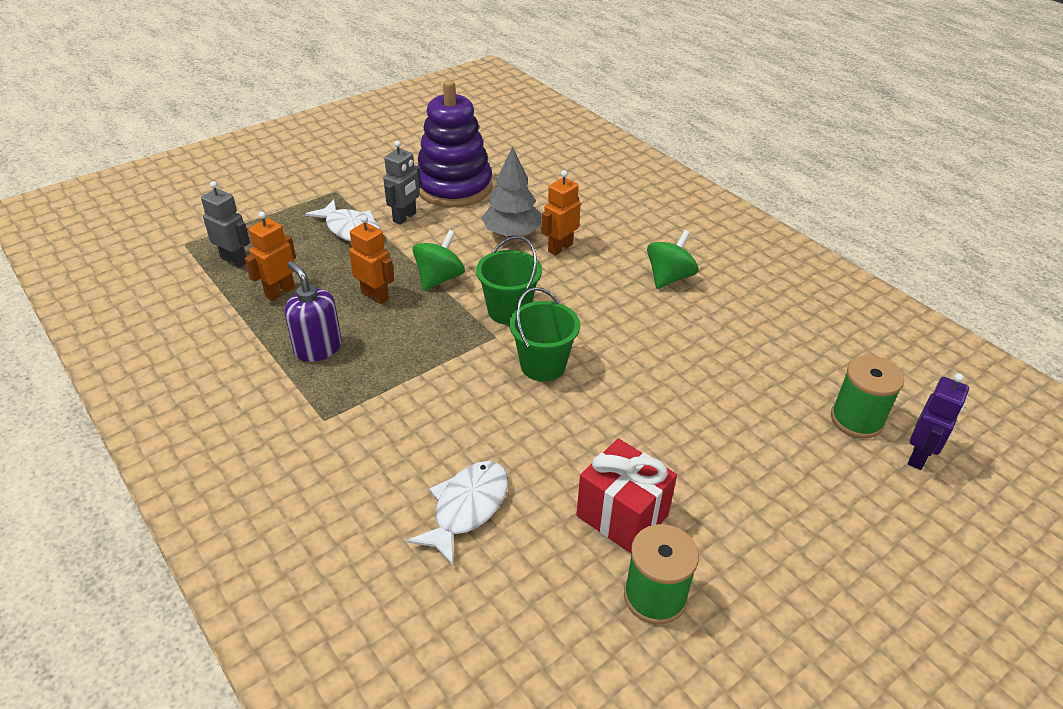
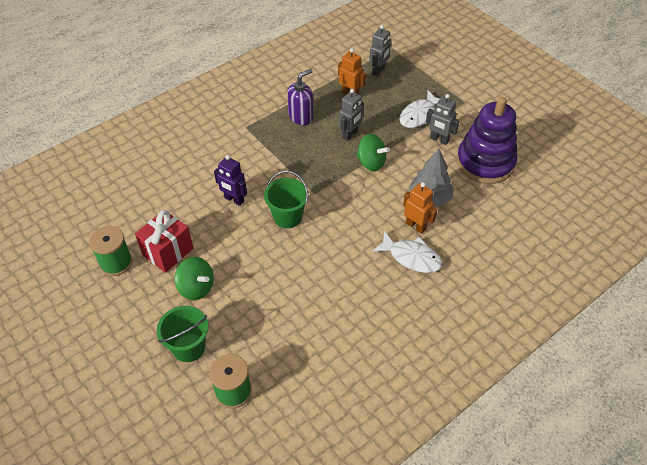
camera: 90 degrees right, 10 degrees up
orange robot [349,215,394,304] -> grey robot [339,89,364,141]
white fish [407,461,508,566] -> white fish moved to [372,230,442,273]
green bucket [476,236,542,325] -> green bucket moved to [157,306,208,362]
green spinning top [647,230,698,289] -> green spinning top moved to [175,257,214,300]
purple robot [908,373,969,470] -> purple robot moved to [214,155,247,206]

